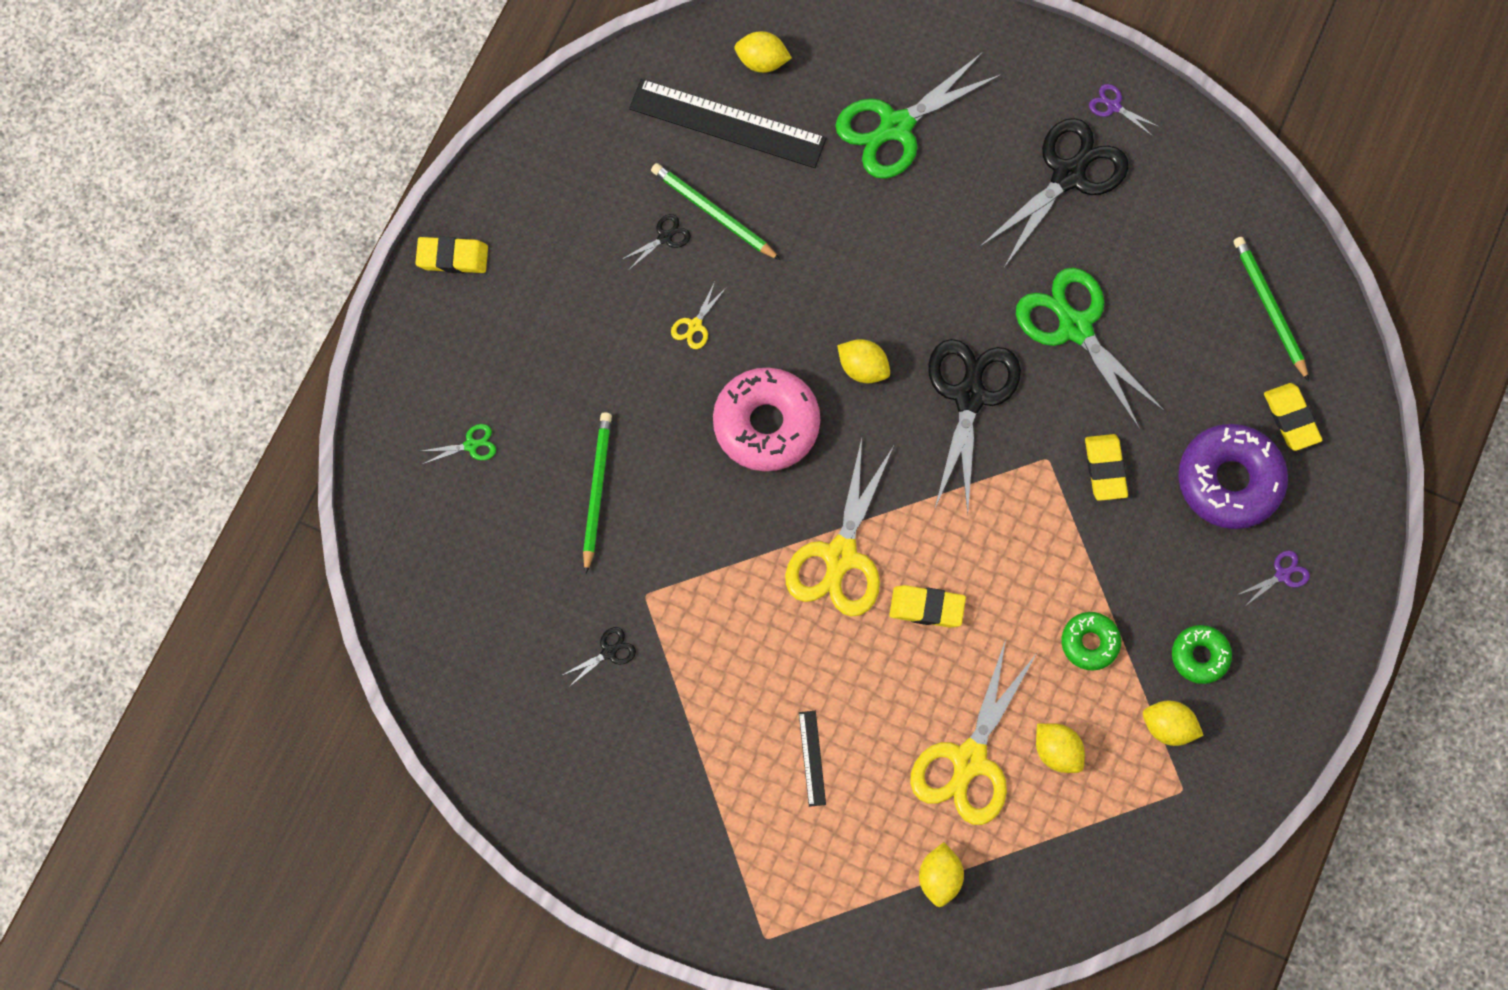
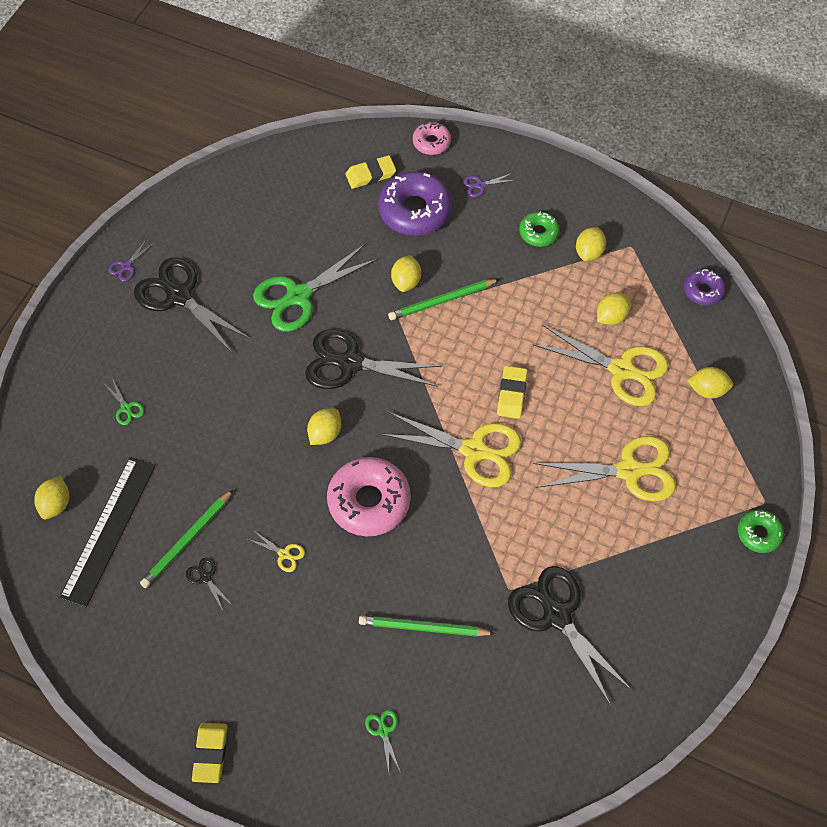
camera: 90 degrees left, 10 degrees down
black scissors [561,627,636,688] -> black scissors [508,566,632,706], size x2.42
black ruler [799,711,826,807] -> yellow scissors [533,436,676,501]
green scissors [835,52,1003,179] -> green scissors [104,378,144,425], size x0.41
green donut [1061,612,1121,670] -> green donut moved to [738,510,784,553]
yellow eraser [1085,434,1128,501] -> yellow lemon [391,255,421,292]
green pencil [1234,237,1309,381] -> green pencil moved to [388,279,500,320]
purple scissors [1237,550,1310,607] -> purple scissors turned 75 degrees counterclockwise [463,174,515,197]
none -> pink donut [413,122,451,155]
none -> purple donut [684,269,726,305]

